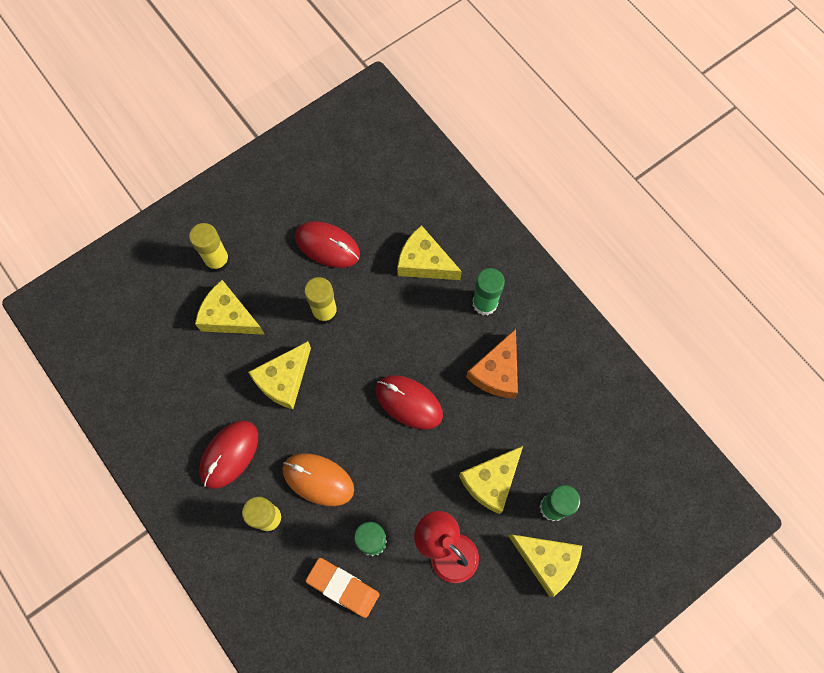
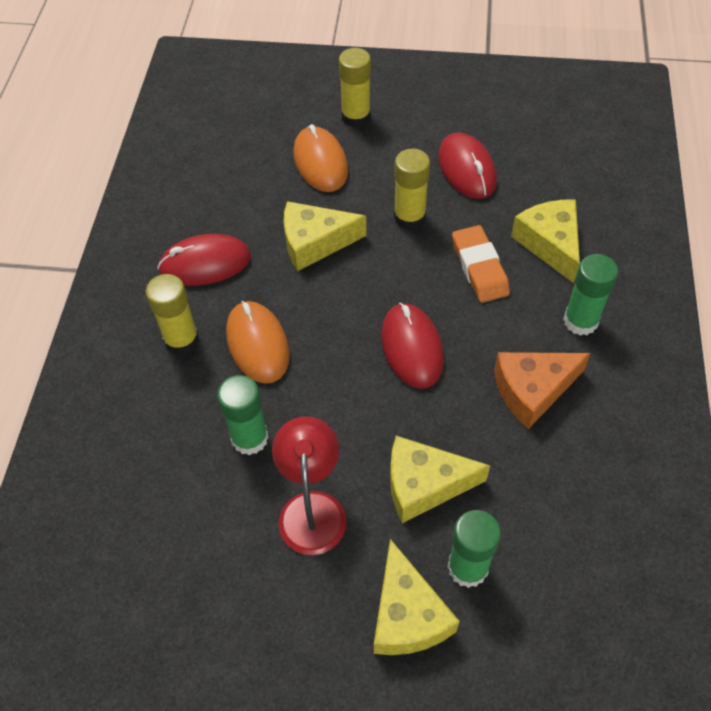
camera: 45 degrees right, 15 degrees down
yellow cheese [195,280,265,335] -> orange mouse [293,124,348,192]
orange eraser [305,558,380,618] -> orange eraser moved to [452,225,510,303]

